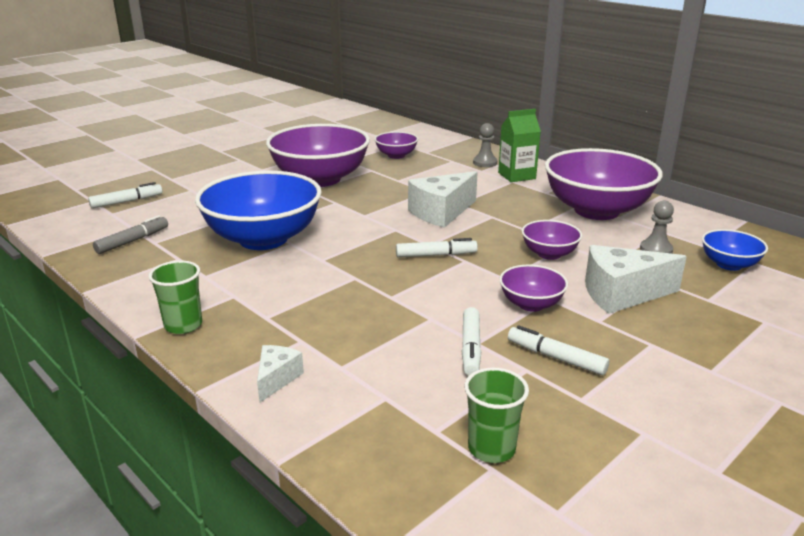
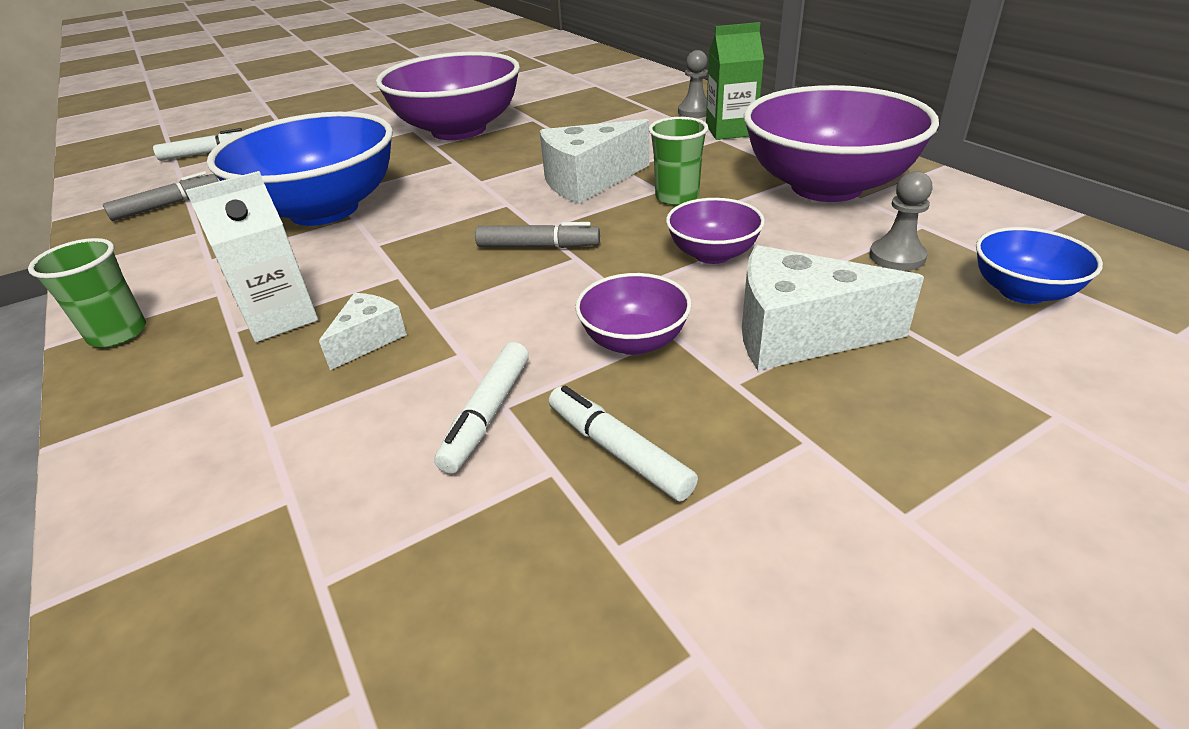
camera: 15 degrees right, 10 degrees up
white cheese [257,345,304,402] -> white cheese moved to [319,293,407,370]
purple bowl [375,132,418,159] -> none
white marker [396,238,478,258] -> grey marker [475,222,600,248]
green cup [464,368,529,463] -> green cup moved to [649,117,708,205]
none -> white carton [186,171,318,342]

